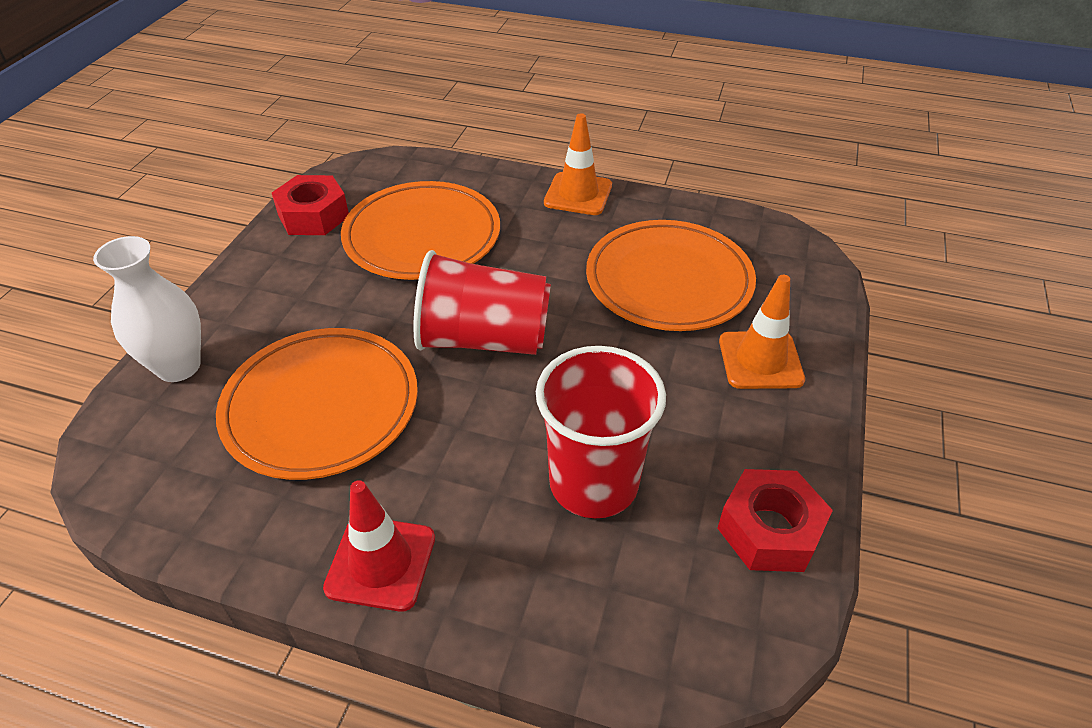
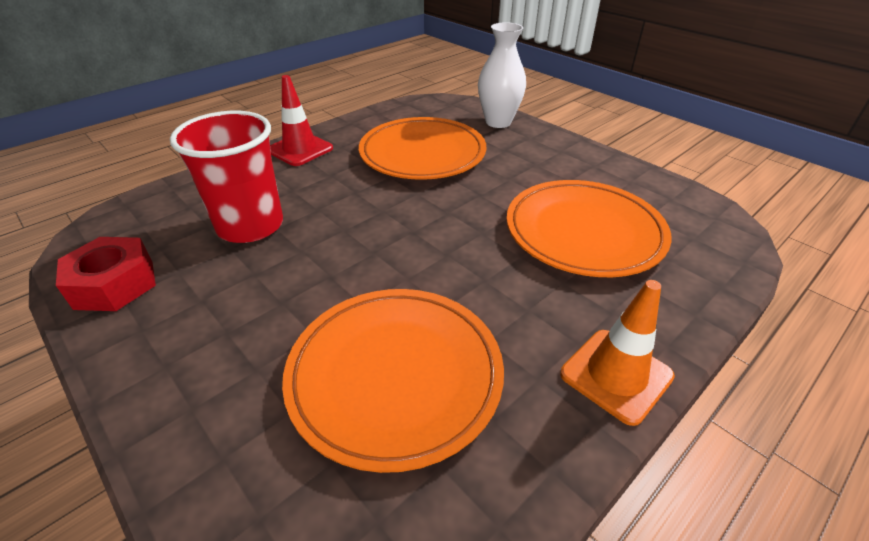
camera: 120 degrees right, 5 degrees down
red nut [272,175,349,235] -> none
red cup [413,250,551,355] -> none
orange traffic cone [719,275,805,389] -> none

